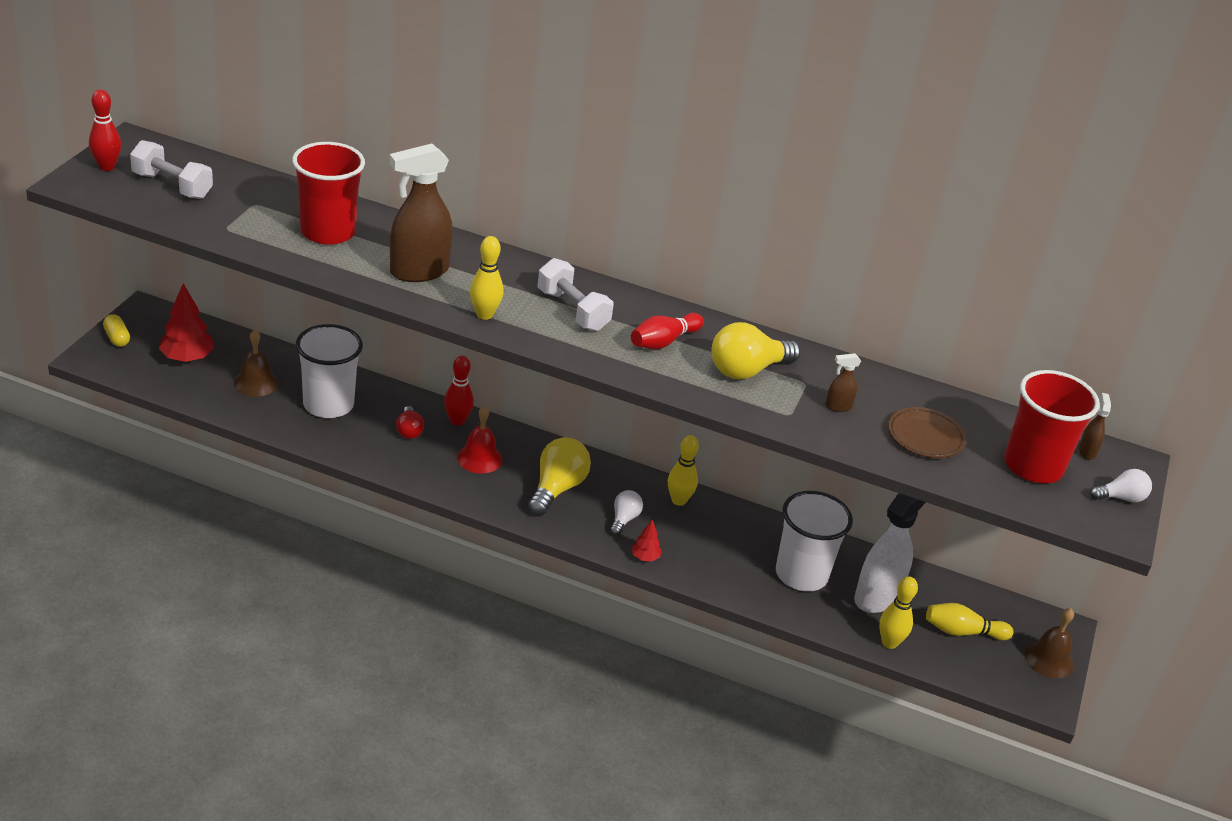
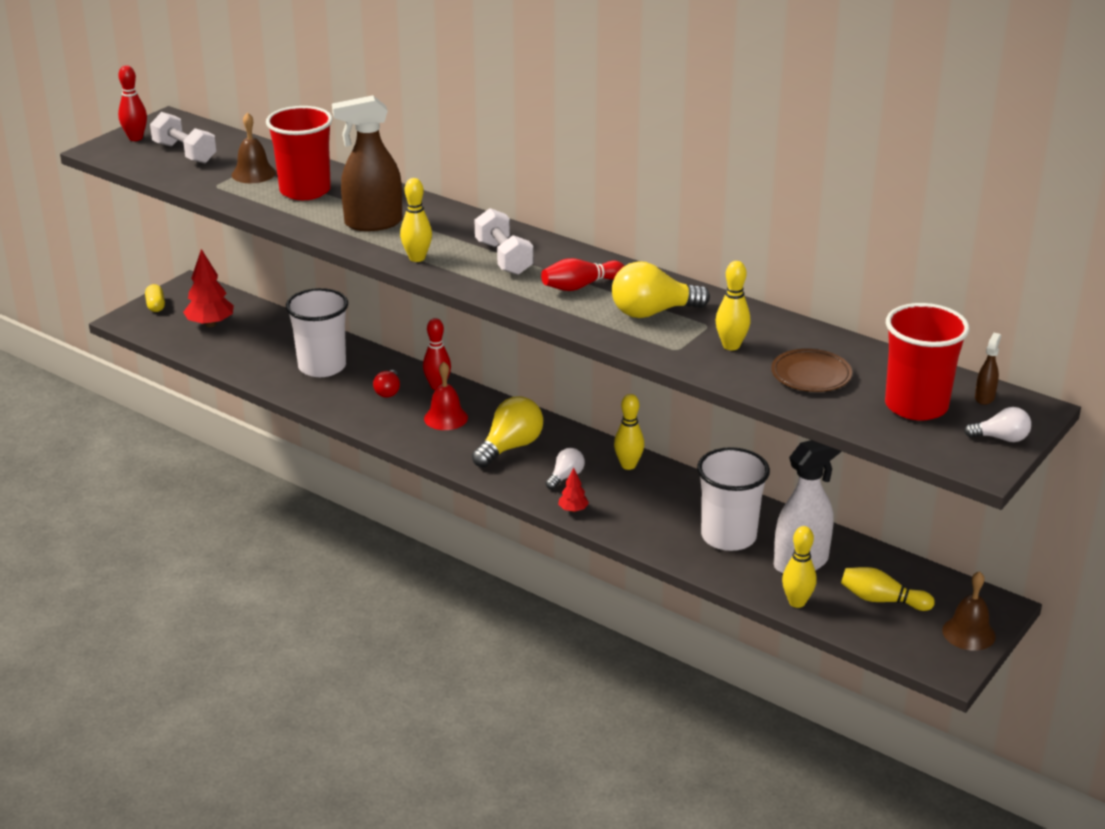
camera: 20 degrees right, 5 degrees down
brown bell [234,330,278,397] -> brown bell moved to [232,112,276,183]
brown spray bottle [825,353,861,412] -> yellow bowling pin [716,261,750,350]

